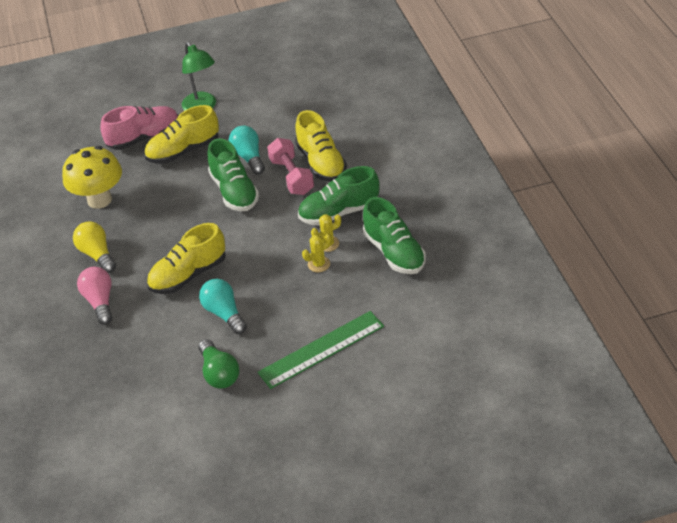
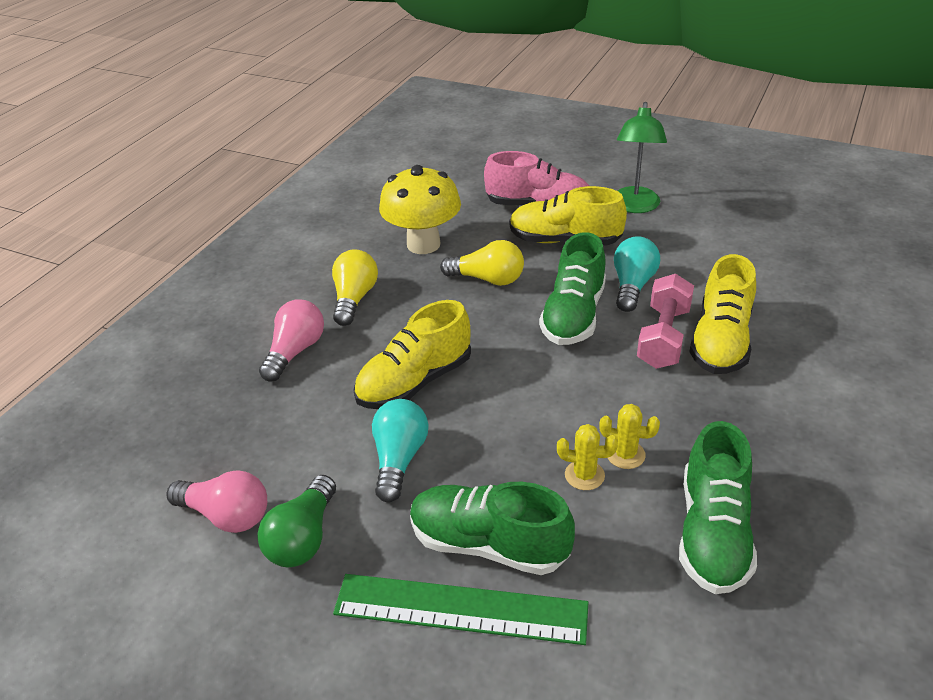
camera: 40 degrees right, 5 degrees down
yellow shoe [147,223,226,294] -> yellow shoe turned 45 degrees counterclockwise [353,300,471,409]
green shoe [298,166,380,226] -> green shoe moved to [410,482,575,575]
none -> pink light bulb [167,471,267,533]
none -> yellow light bulb [440,240,524,286]

